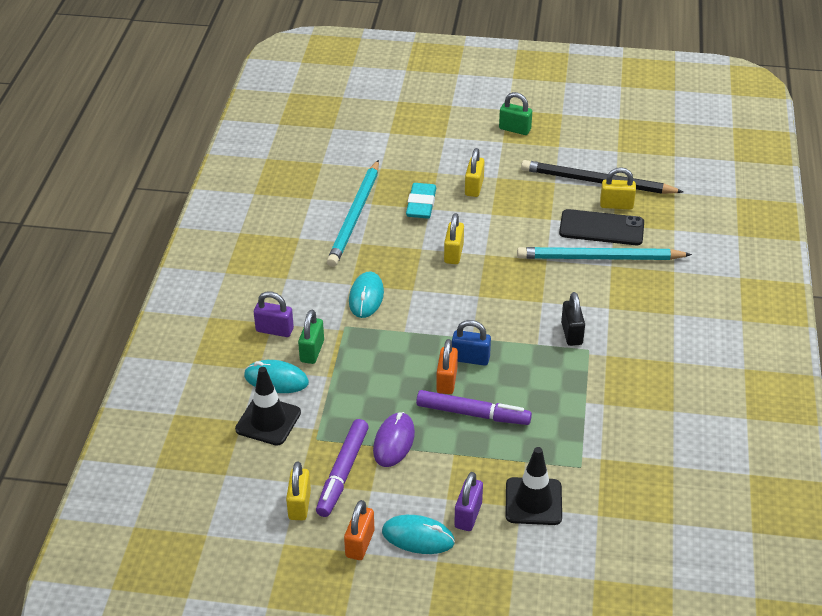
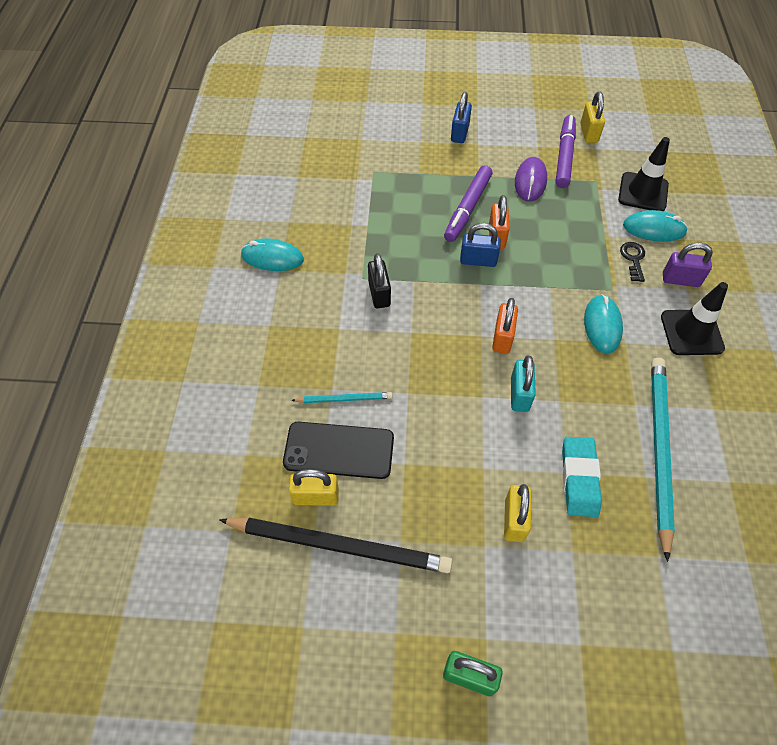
camera: 175 degrees right, 15 degrees up
green padlock [298,309,324,364] -> black key [620,242,645,282]
orange padlock [344,500,374,560] -> orange padlock moved to [492,298,518,354]
turquoise mouse [382,515,455,554] -> turquoise mouse moved to [241,238,304,271]
purple marker [416,390,532,425] -> purple marker turned 75 degrees counterclockwise [444,165,493,242]
yellow padlock [444,213,464,264] -> turquoise padlock [511,356,536,412]
purple padlock [454,472,483,531] -> blue padlock [451,92,472,143]
black traffic cone [505,447,562,525] -> black traffic cone moved to [661,282,728,355]
turquoise pencil [517,247,692,260] -> turquoise pencil [291,392,392,403], size x0.48

